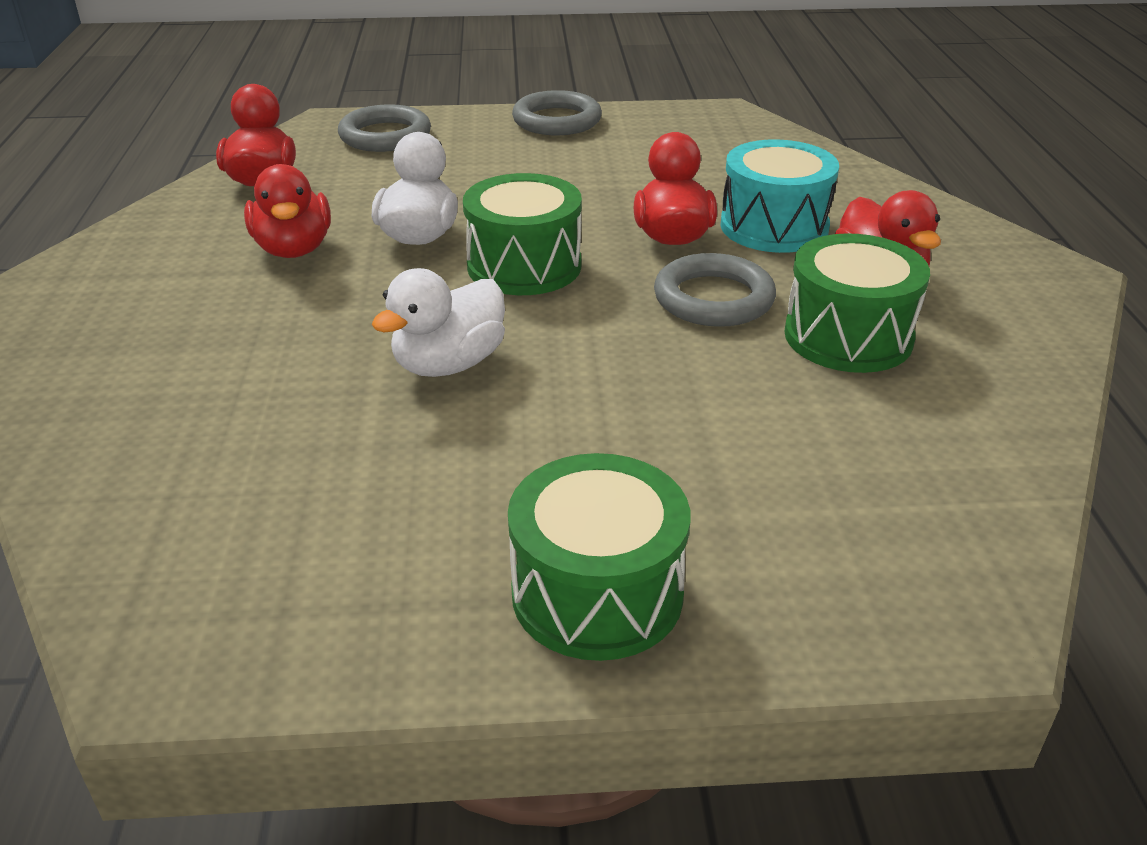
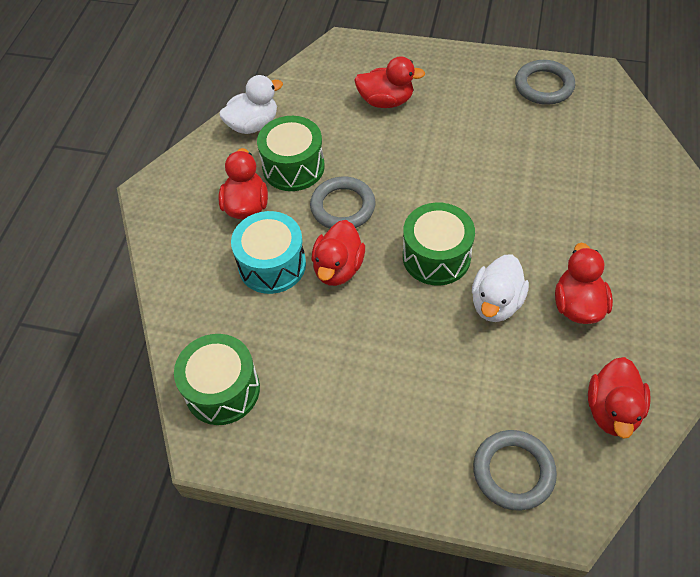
camera: 160 degrees left, 20 degrees up
white duck [371,268,505,377] -> white duck moved to [219,75,283,134]
green drum [508,453,690,661] -> green drum moved to [174,334,260,425]
grey ring [512,90,602,135] -> grey ring moved to [515,60,575,105]
none -> red duck [354,56,425,108]

